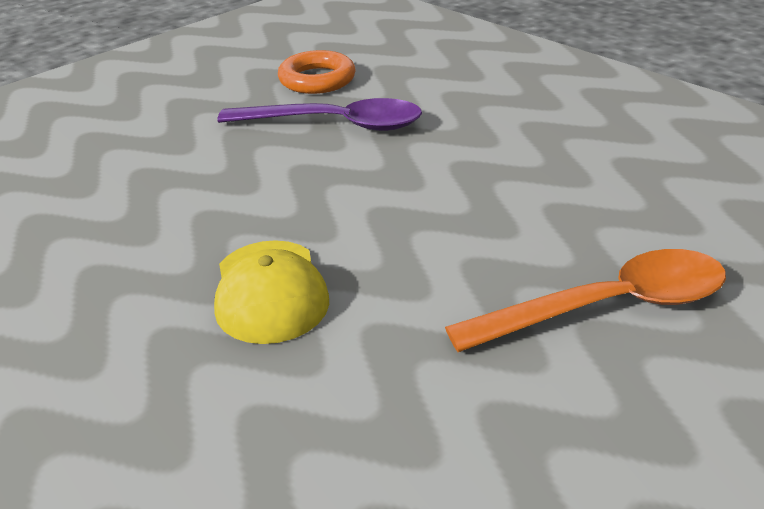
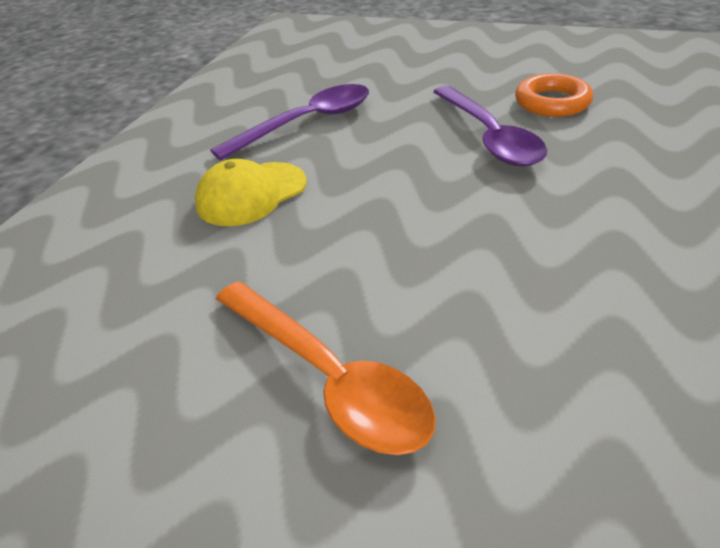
camera: 65 degrees right, 5 degrees up
none -> purple spoon [210,84,369,160]

